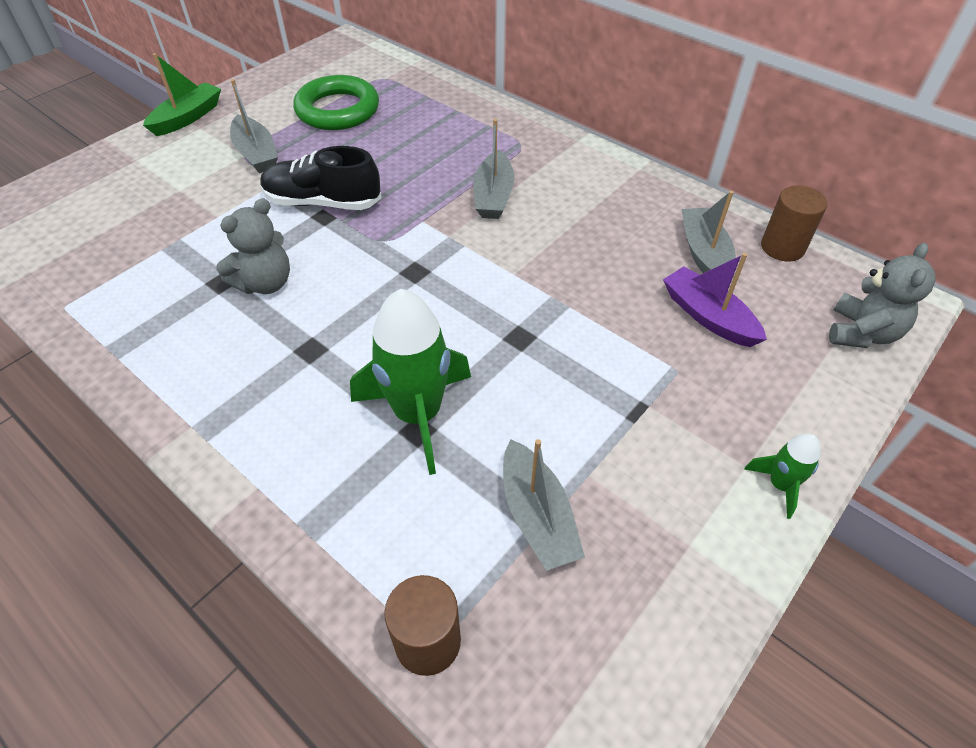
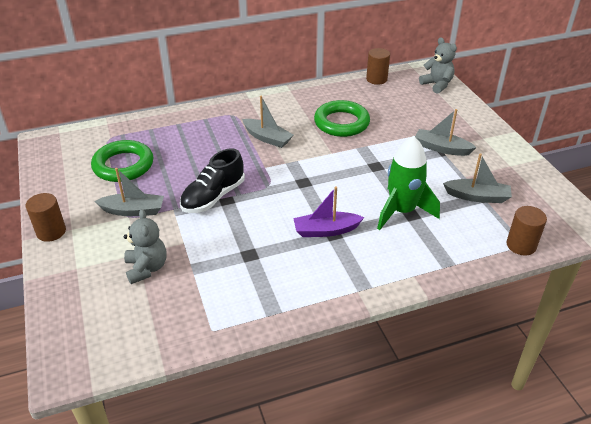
camera: 60 degrees left, 10 degrees down
green boat [143,53,221,136] -> brown cylinder [26,193,66,242]
grey teddy bear [216,198,290,294] -> grey teddy bear moved to [124,209,166,284]
purple boat [663,253,767,347] -> purple boat moved to [293,186,364,237]
grey boat [681,191,736,273] -> grey boat moved to [415,109,477,156]
green rocket [744,433,821,519] -> none
none -> green ring [314,100,370,137]

